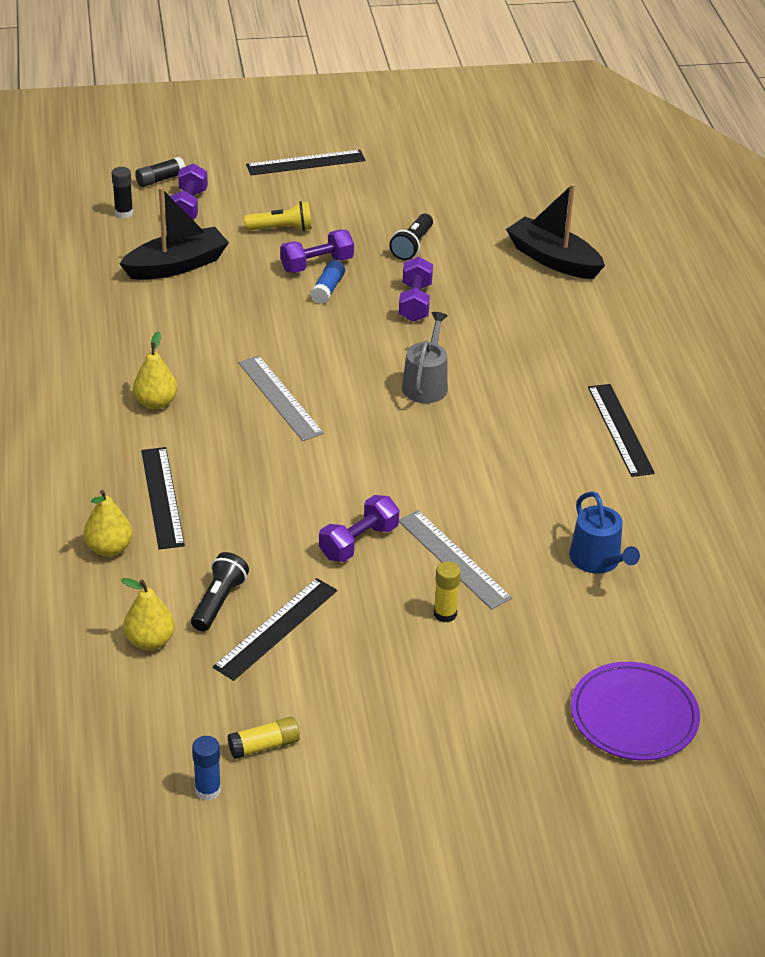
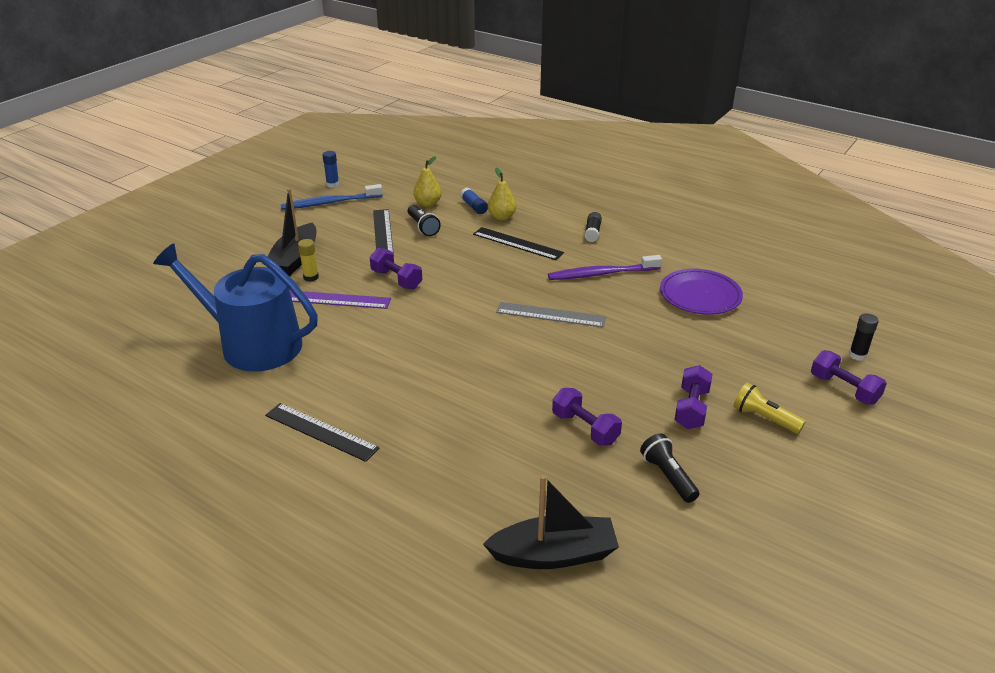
camera: 135 degrees right, 5 degrees down
black boat [119,187,229,280] -> black boat moved to [267,188,316,276]
yellow pear [133,332,178,409] -> purple toothbrush [548,255,662,280]
black glue stick [135,157,185,187] -> black glue stick moved to [585,212,602,242]
yellow glue stick [227,717,300,759] -> blue toothbrush [280,184,383,210]
yellow flashlight [244,201,312,231] -> yellow flashlight turned 90 degrees clockwise [733,383,806,434]
black ruler [246,150,366,175] -> none
blue glue stick [311,260,345,304] -> blue glue stick moved to [460,188,488,214]
purple dumbbell [319,495,399,562] -> purple dumbbell turned 45 degrees counterclockwise [370,248,422,289]
grey ruler [399,510,512,609] -> purple ruler [290,290,391,309]
grey watering can [402,312,448,403] -> none
blue watering can [569,491,640,574] -> blue watering can [153,243,318,371], size x2.04
purple plate [571,662,700,761] -> purple plate moved to [660,269,743,315]

